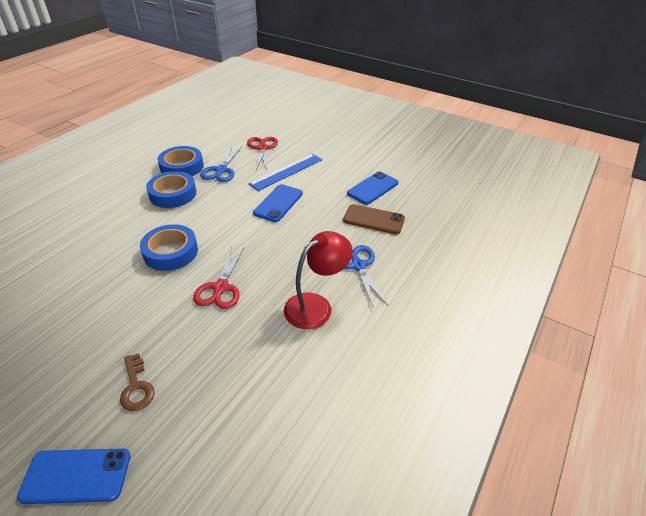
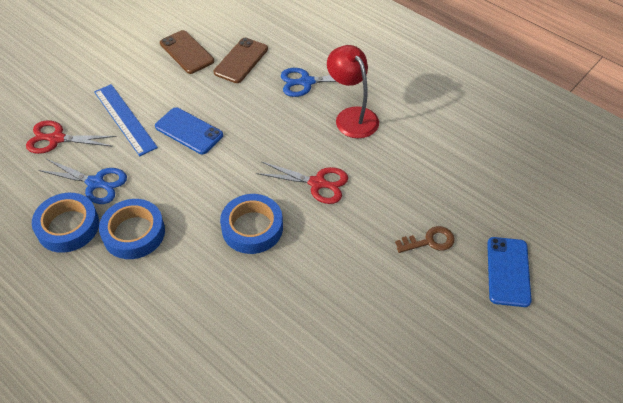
camera: 80 degrees left, 10 degrees up
blue phone [347,171,398,205] -> brown phone [160,30,214,74]

